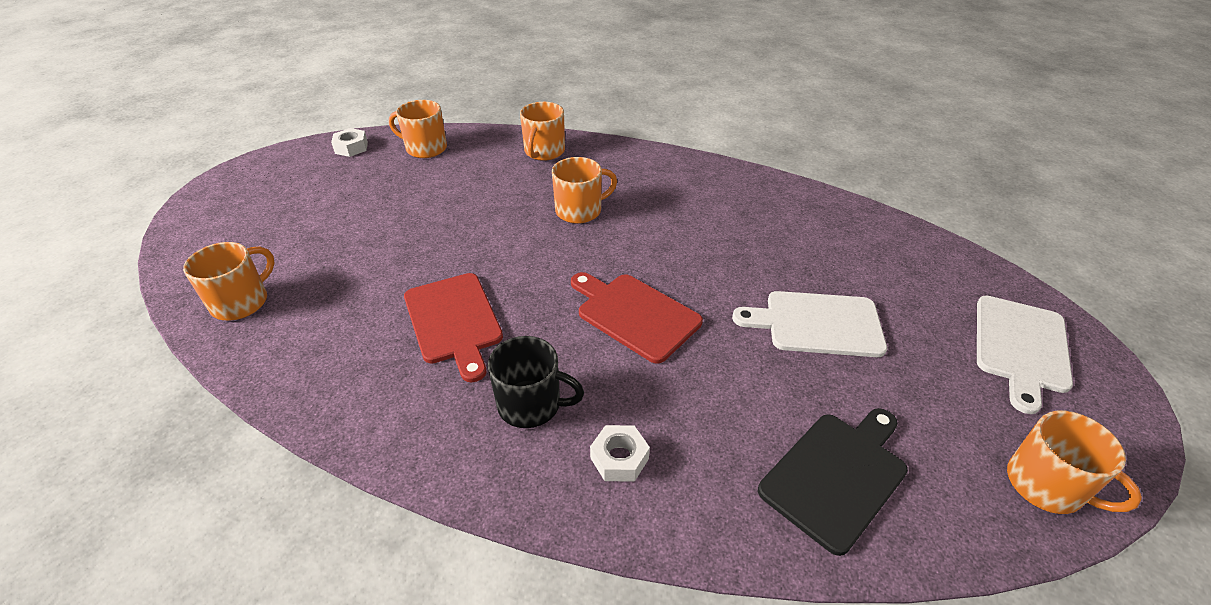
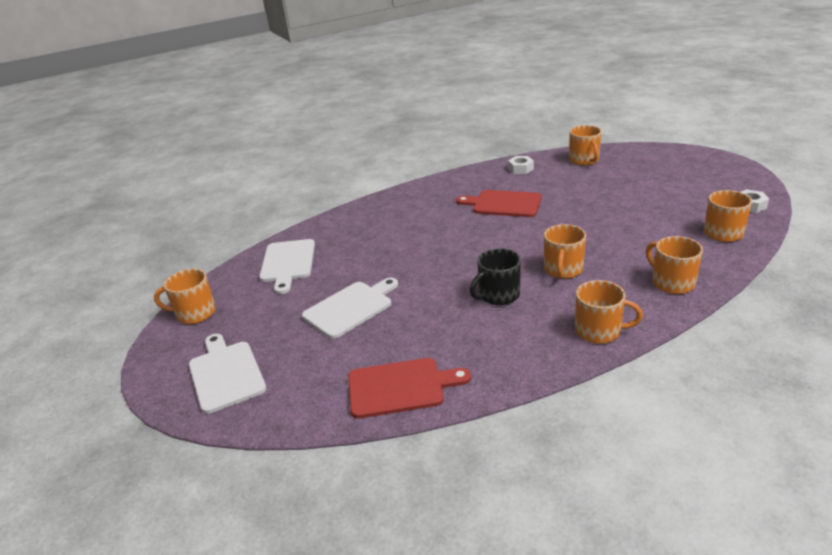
camera: 135 degrees right, 10 degrees down
black mug [488,336,584,428] -> black mug moved to [470,248,521,305]
red cutting board [571,272,703,364] -> red cutting board moved to [348,358,471,418]
white nut [590,425,650,482] -> white nut moved to [508,156,534,174]
black cutting board [758,408,908,556] -> white cutting board [259,239,315,294]
none -> orange mug [575,280,643,344]

